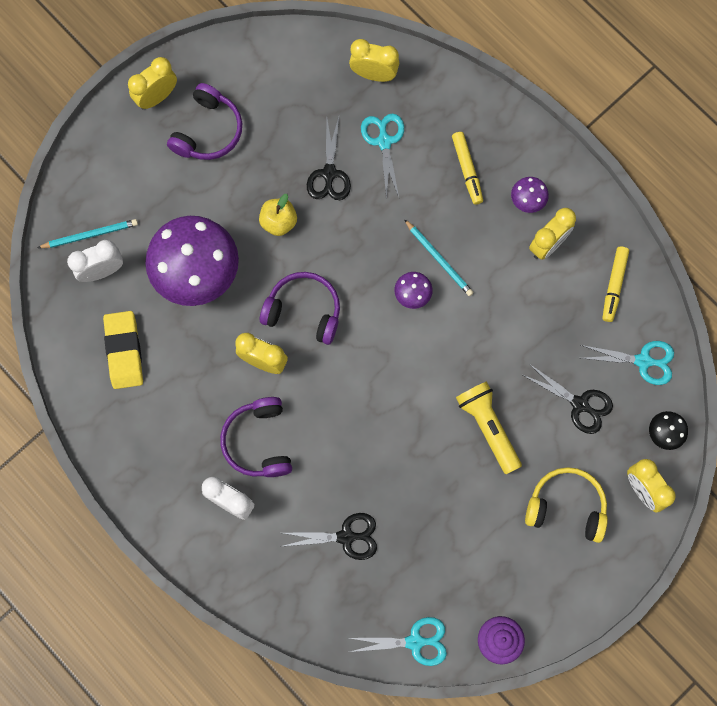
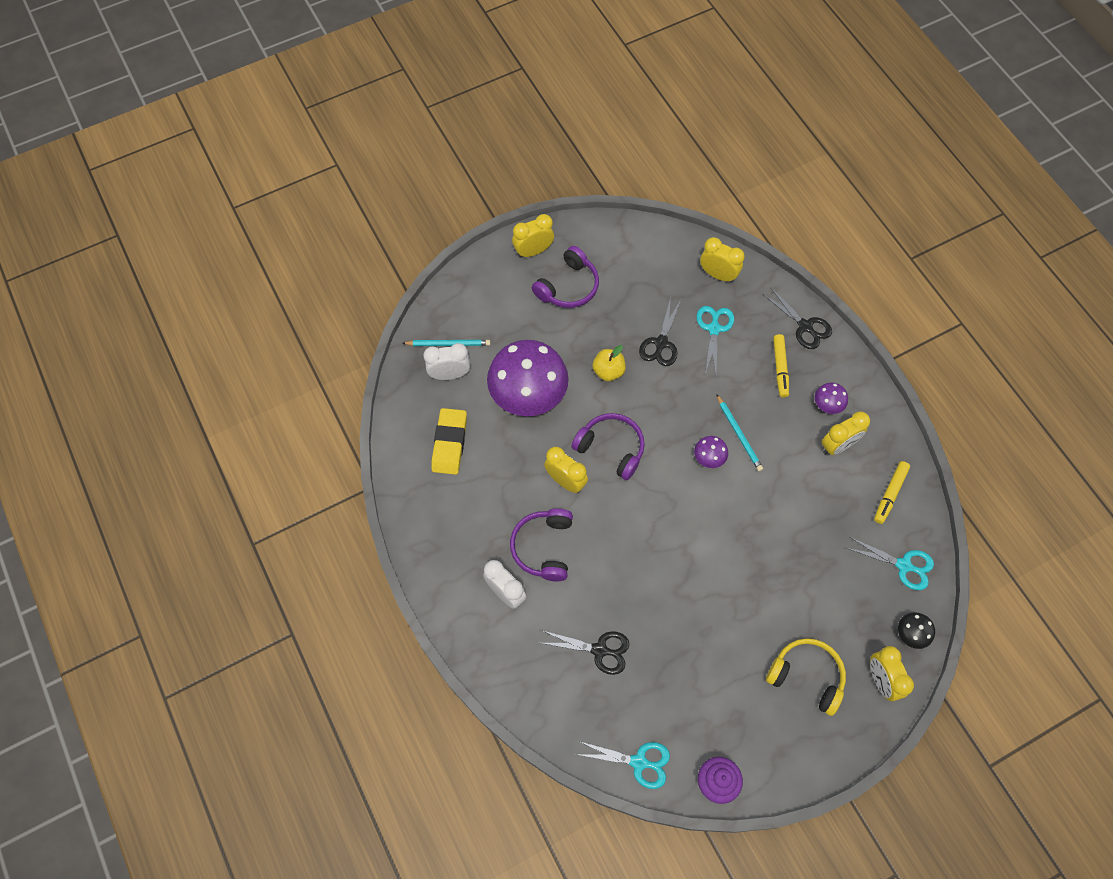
camera: 15 degrees right, 10 degrees down
yellow flashlight [456,381,522,474] -> none
black scissors [523,364,613,434] -> black scissors moved to [763,287,832,349]

